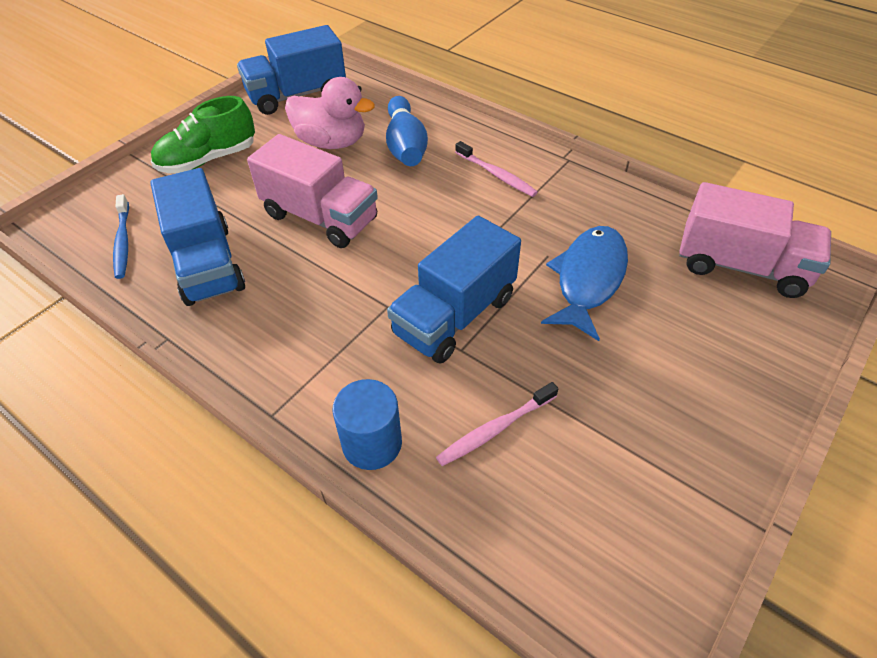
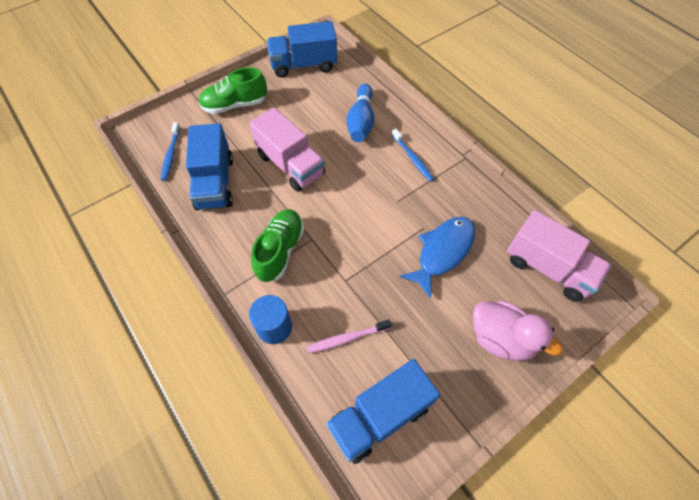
camera: 15 degrees right, 10 degrees up
pink duck [285,77,375,149] -> pink duck moved to [473,301,563,361]
blue truck [387,216,521,364] -> blue truck moved to [326,359,440,464]
pink toothbrush [455,141,538,197] -> blue toothbrush [392,129,434,182]
none -> green shoe [251,209,304,282]

